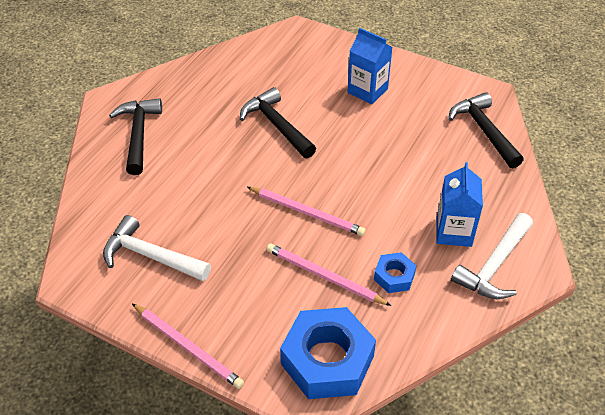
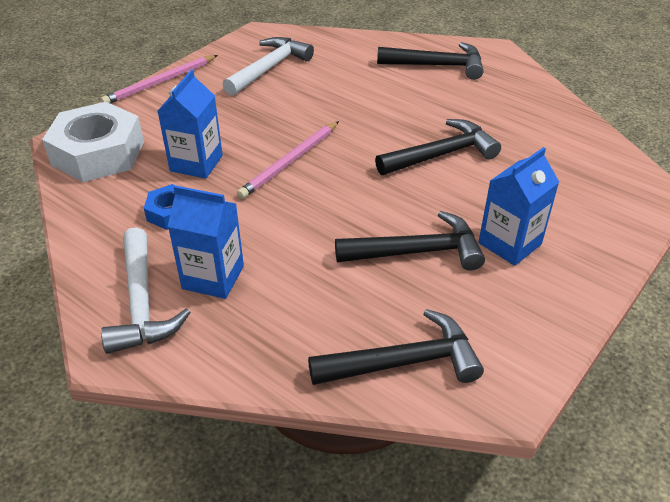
camera: 100 degrees right, 5 degrees down
pink pencil [266,243,392,306] -> blue carton [158,70,223,179]
blue nut [280,307,376,399] -> white nut [42,102,144,182]
white hammer [451,213,533,299] -> white hammer turned 150 degrees counterclockwise [101,227,191,354]
none -> black hammer [335,211,485,271]

